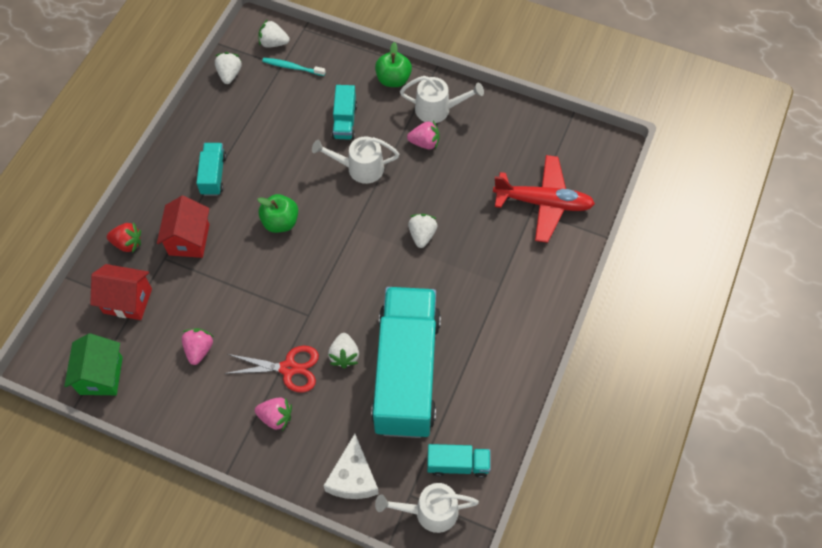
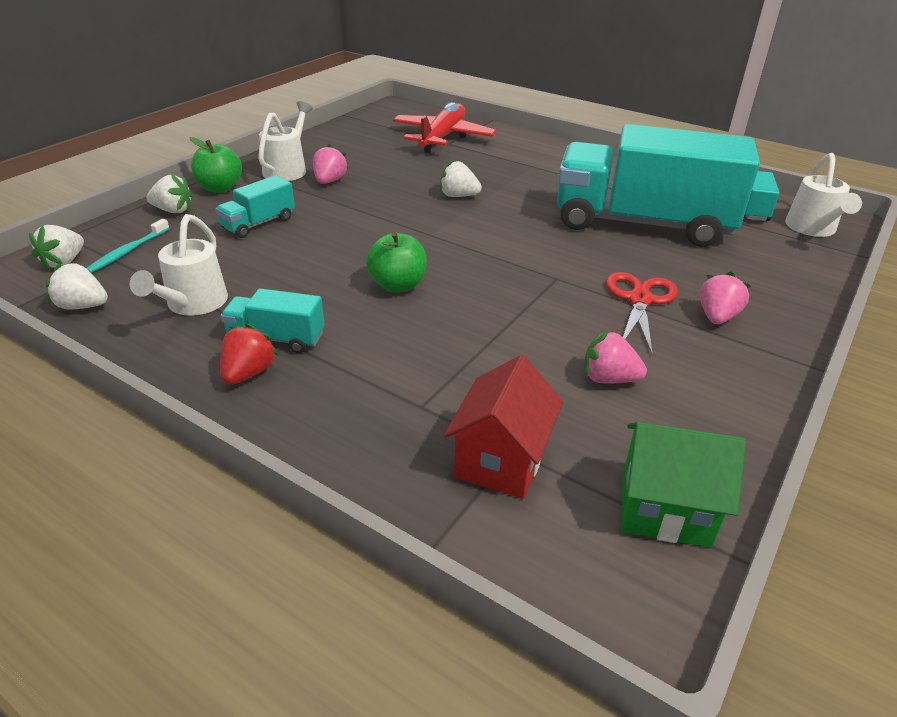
camera: 80 degrees left, 25 degrees down
red strawberry [107,222,141,253] -> red strawberry moved to [220,323,278,385]
red house [157,196,209,258] -> none
white watering can [312,136,400,184] -> white watering can moved to [130,214,228,316]
white cheese [323,434,379,499] -> none
white strawberry [328,333,359,369] -> white strawberry moved to [147,174,193,213]
turquoise truck [332,85,357,140] -> turquoise truck turned 120 degrees clockwise [216,175,295,238]

